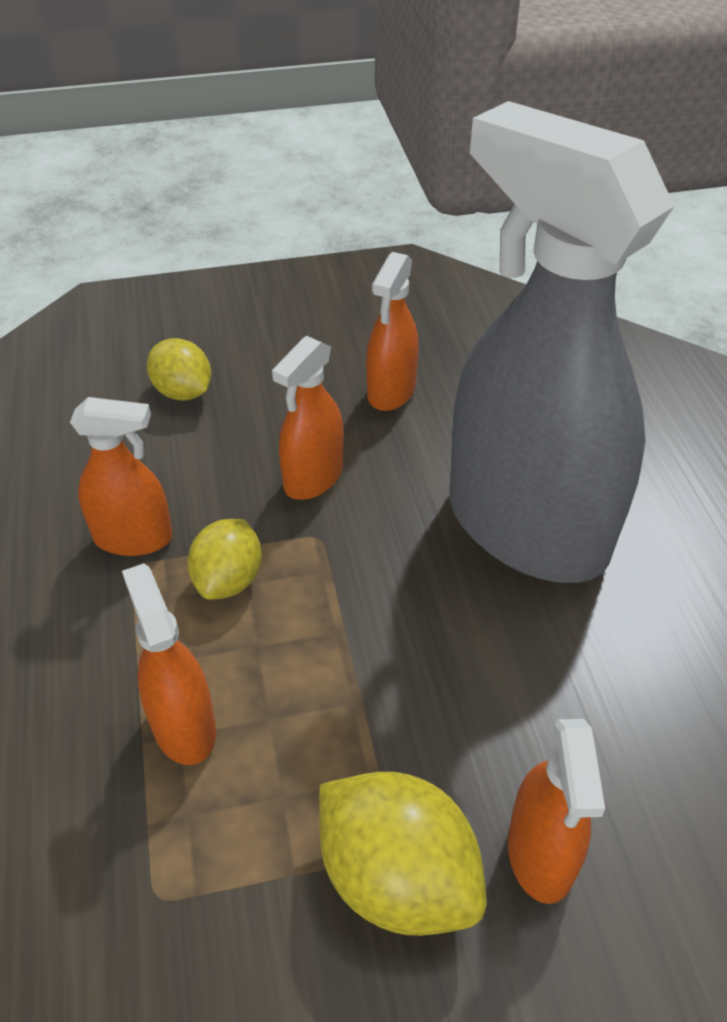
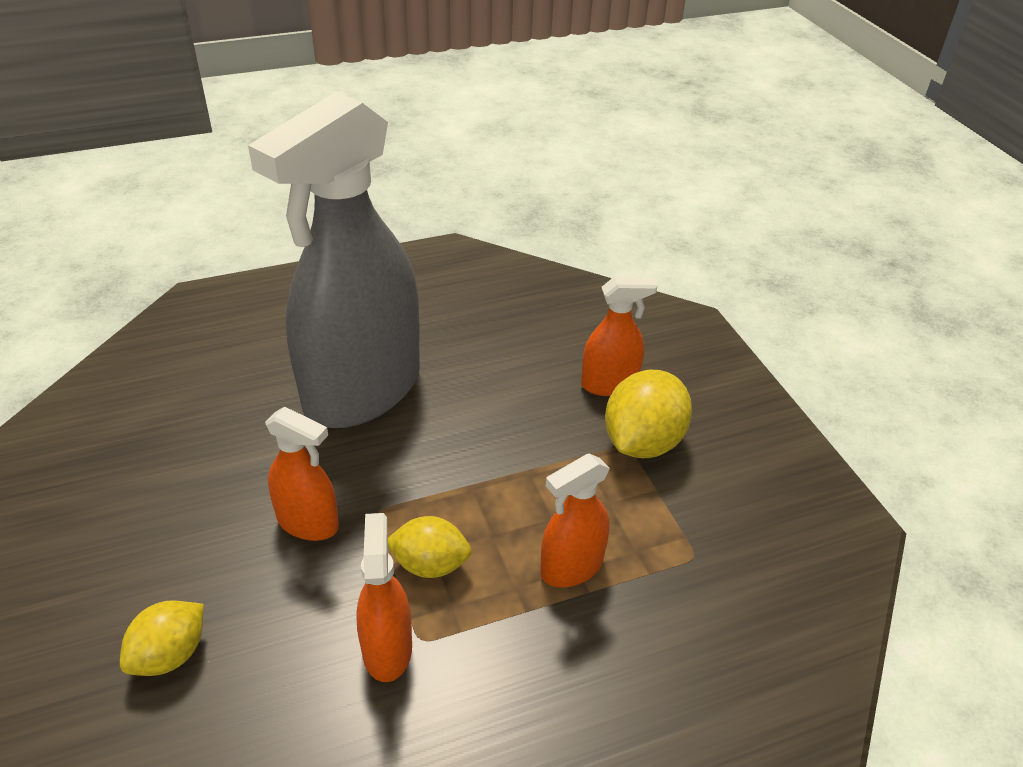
camera: 100 degrees left, 5 degrees down
orange spray bottle [366,252,419,411] -> none

